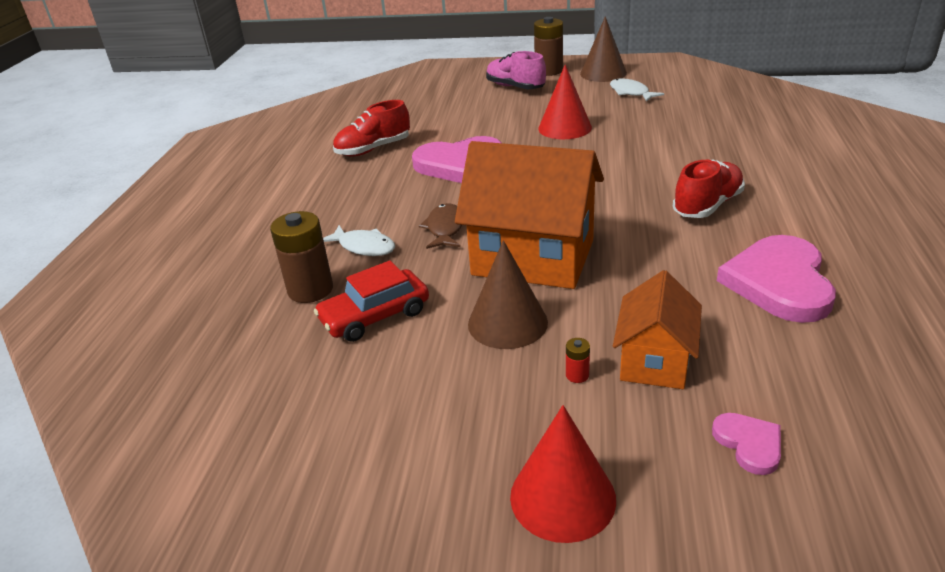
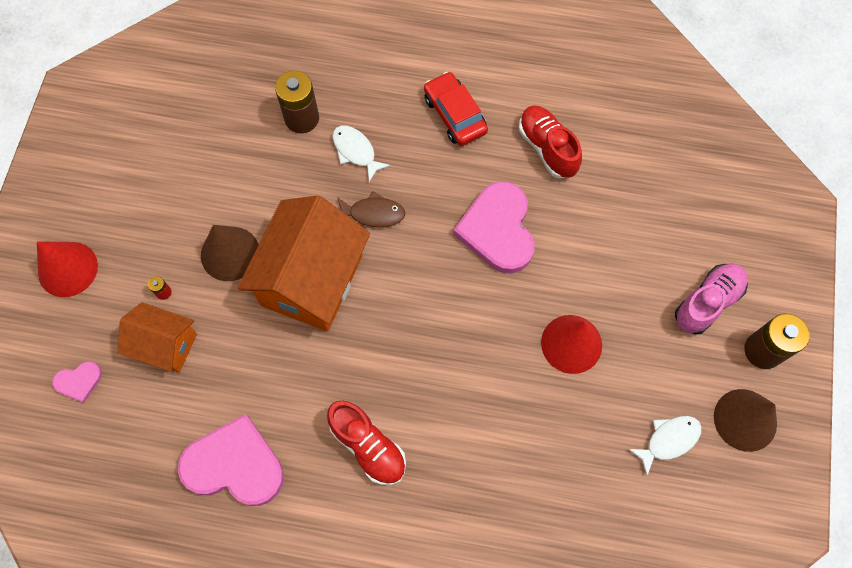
camera: 90 degrees right, 35 degrees up
red car [314,261,429,342] -> red car moved to [424,72,488,146]
white fish [323,225,395,256] -> white fish turned 105 degrees clockwise [332,126,391,182]

